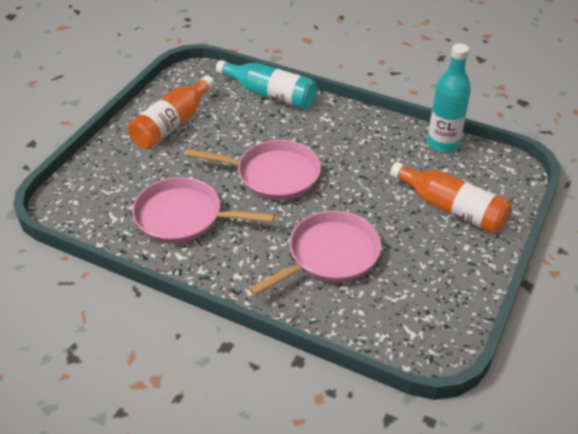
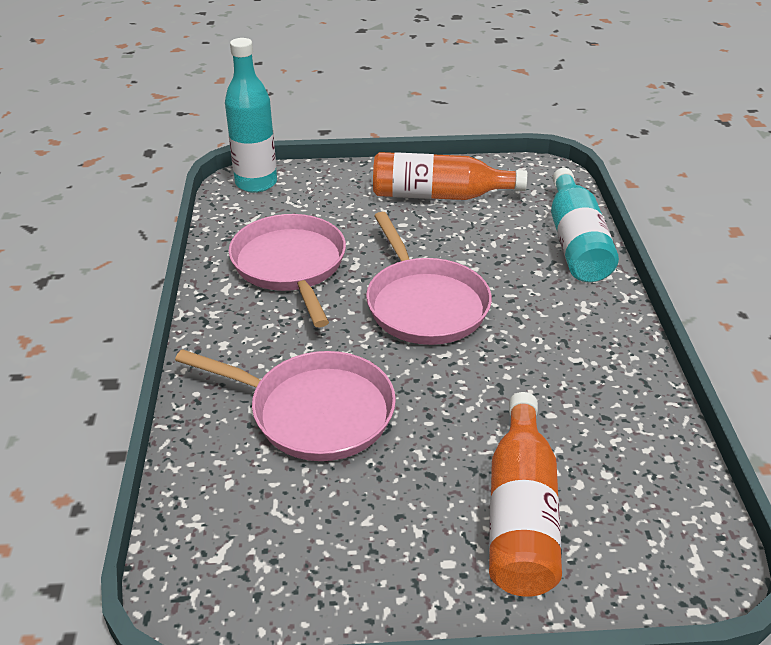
camera: 60 degrees right, 5 degrees down
turquoise bottle [427,44,471,153] -> turquoise bottle moved to [225,38,277,193]

